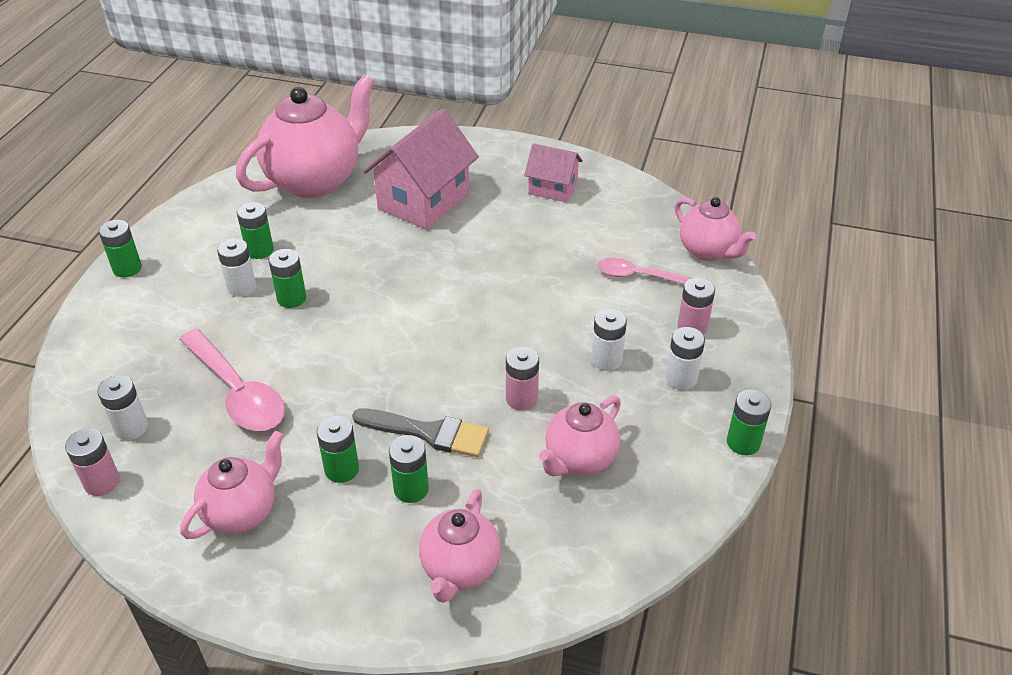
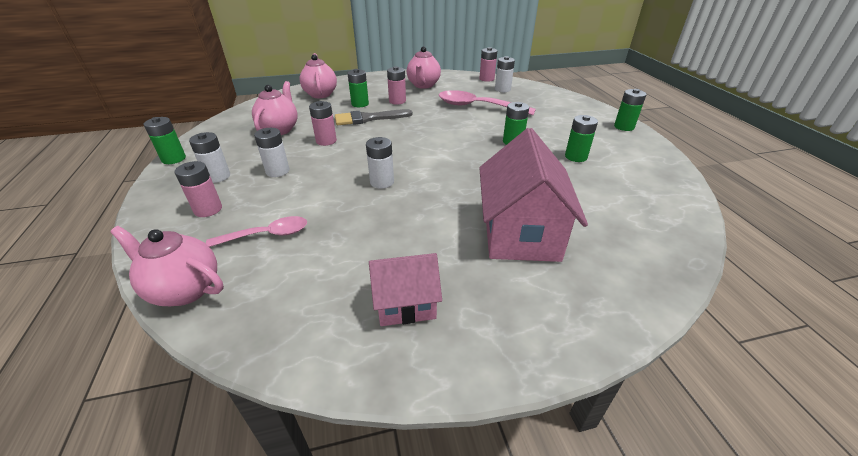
camera: 150 degrees right, 5 degrees down
white battery [217,238,256,297] -> white battery moved to [366,137,394,189]
pink teapot [236,74,375,198] -> none
green battery [317,416,359,483] -> pink battery [387,66,406,105]

